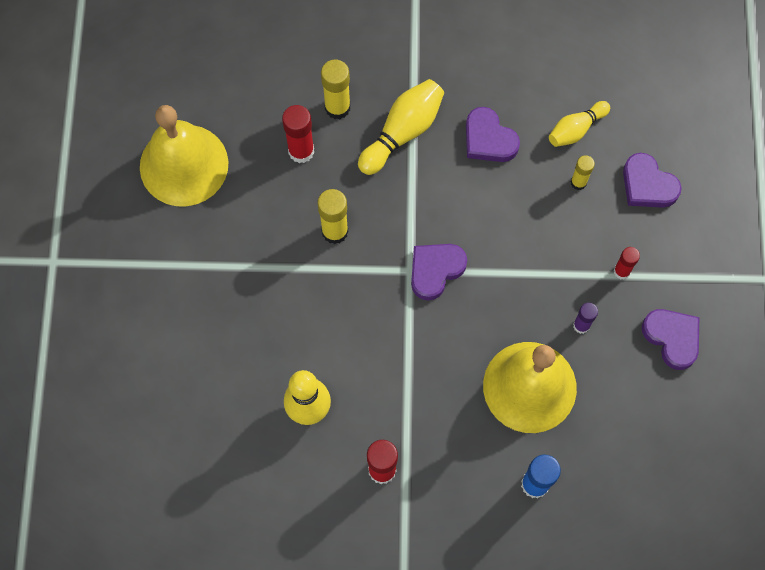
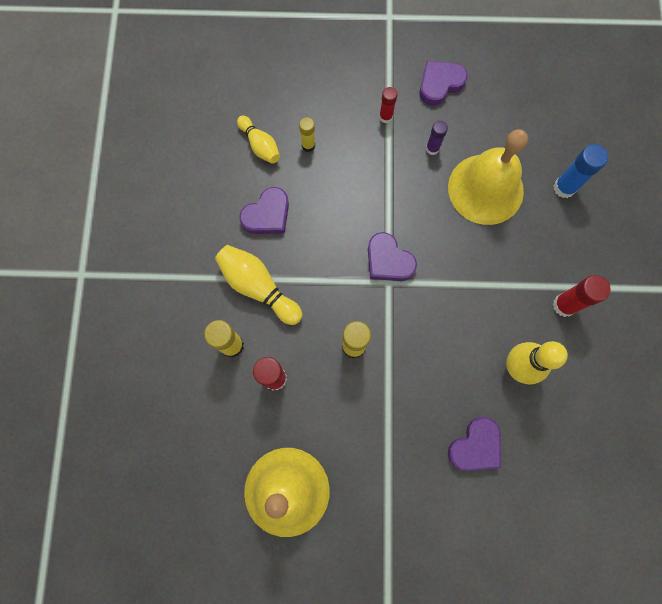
camera: 90 degrees left, 5 degrees up
purple heart [623,153,682,208] -> purple heart moved to [448,417,501,471]

